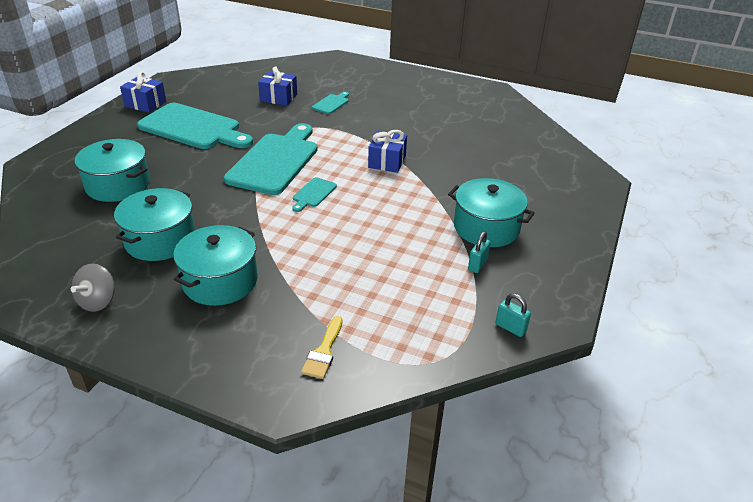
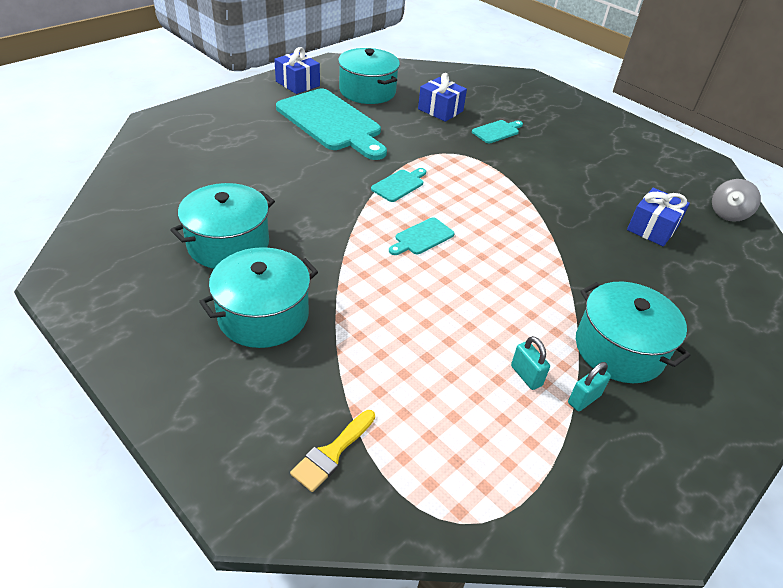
camera: 20 degrees right, 5 degrees up
grey spinning top [71,263,115,312] -> grey spinning top moved to [712,179,761,222]
turquoise pot [75,139,150,202] -> turquoise pot moved to [338,48,400,104]
turquoise cutting board [224,123,317,195] -> turquoise cutting board [371,168,426,202], size x0.43
blue gift [368,130,407,173] -> blue gift moved to [627,188,690,246]
turquoise padlock [495,294,531,337] -> turquoise padlock moved to [511,336,550,390]

